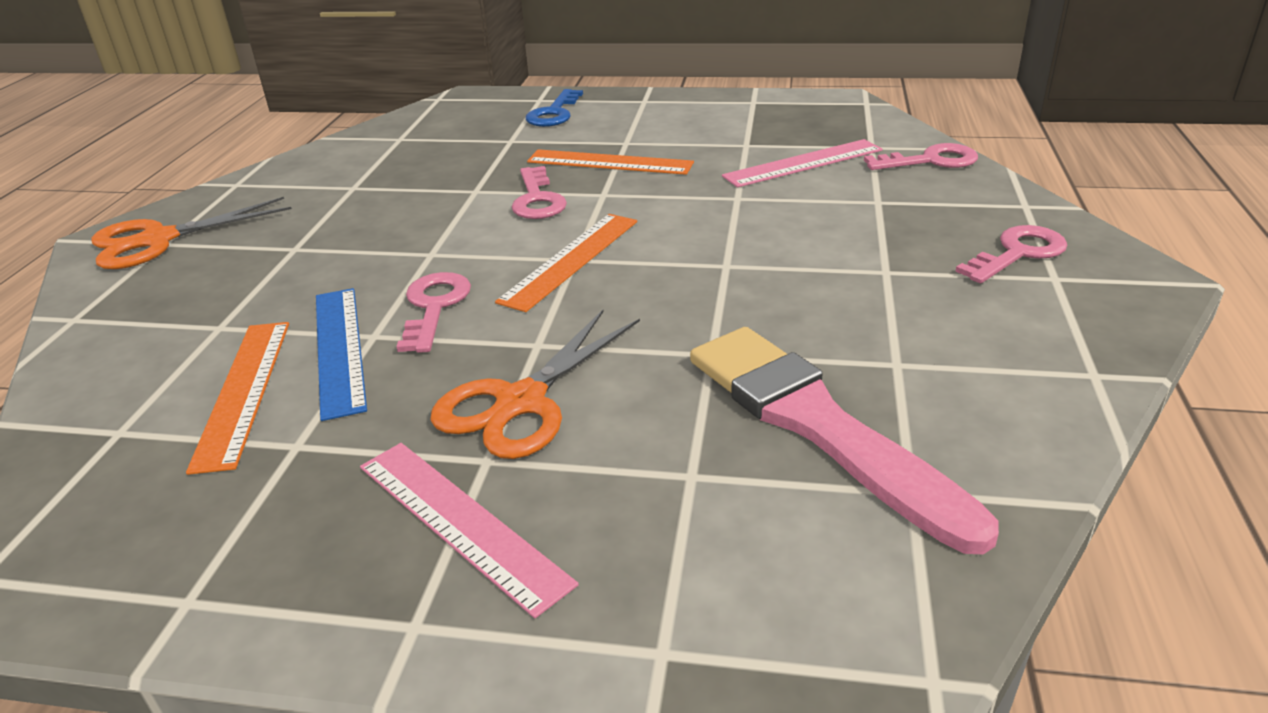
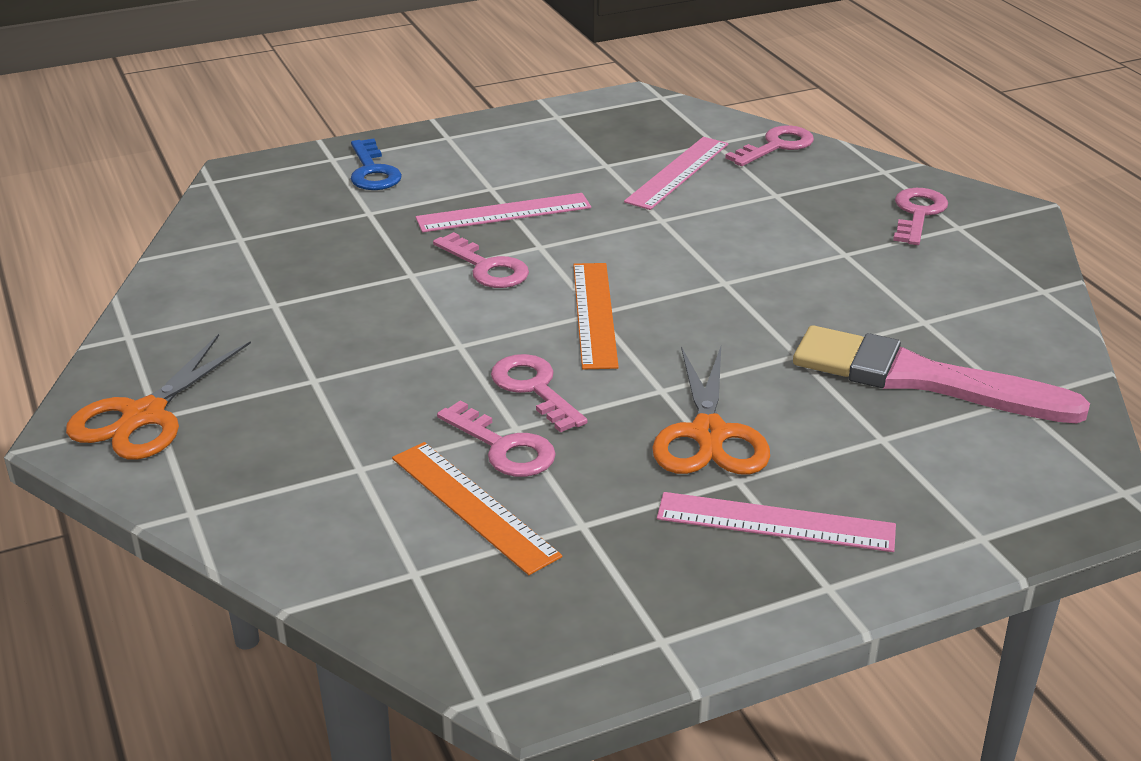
camera: 35 degrees left, 0 degrees up
blue ruler [316,288,367,421] -> pink key [437,400,556,477]
orange ruler [527,149,694,175] -> pink ruler [416,193,591,232]

